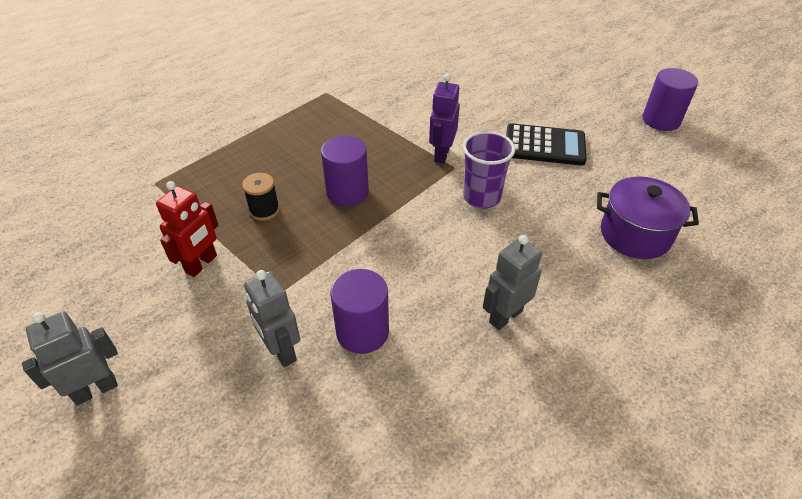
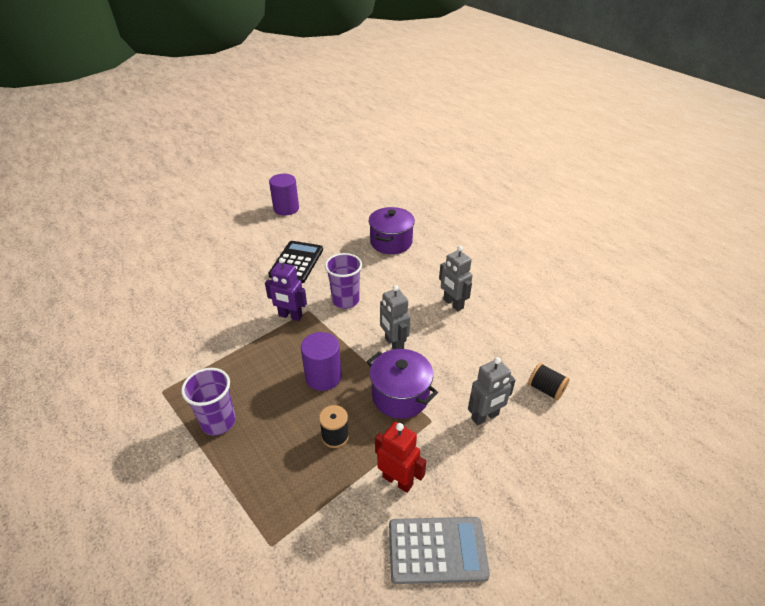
camera: 85 degrees left, 5 degrees down
grey robot [22,312,118,406] -> grey robot moved to [380,285,410,349]
purple cylinder [331,269,389,354] -> none
none -> purple cup [181,368,236,435]
none -> purple pot [367,349,438,419]
none -> grey calculator [389,517,490,584]
none -> black spool [528,363,570,401]

